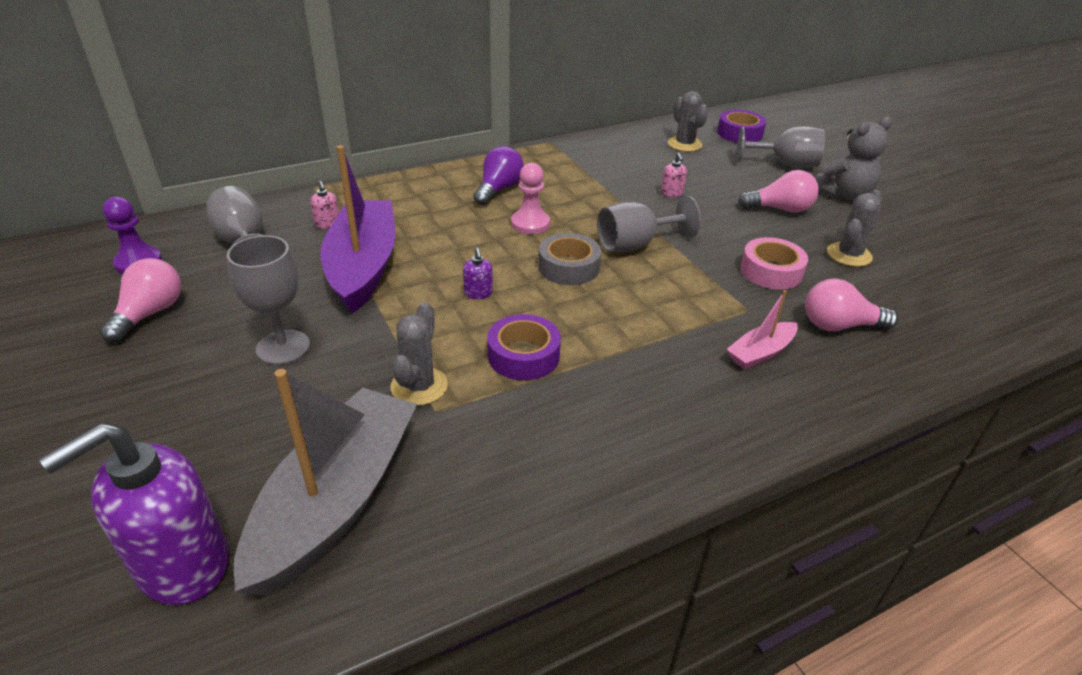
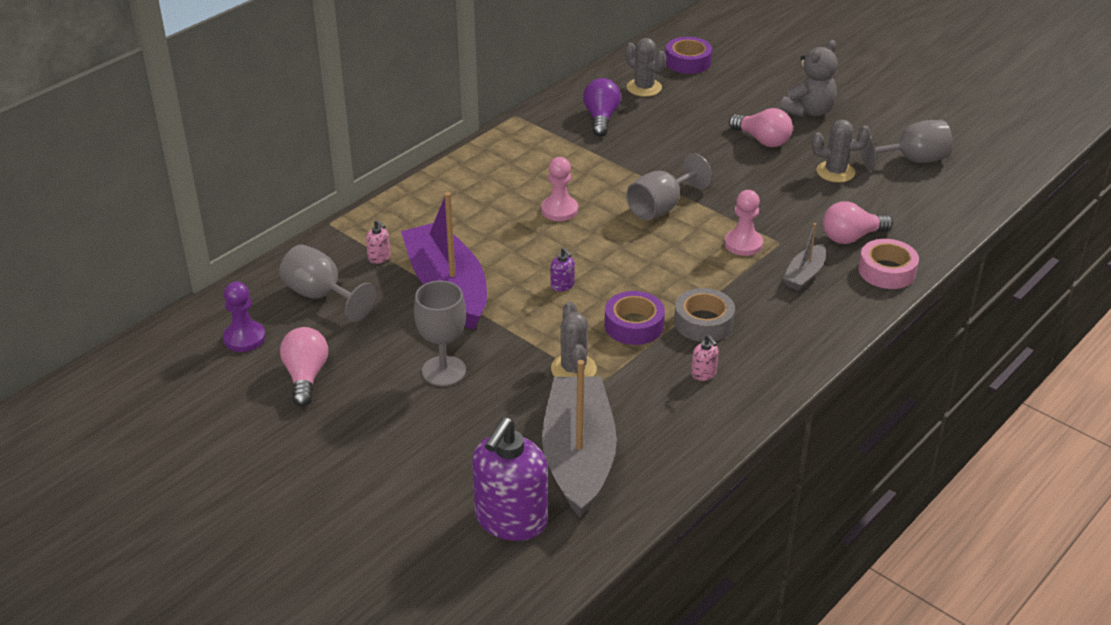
camera: 20 degrees left, 0 degrees up
purple light bulb [473,146,524,206] -> purple light bulb moved to [583,78,621,137]
grey tape [538,233,601,285] -> grey tape moved to [674,288,735,342]
pink soap dispenser [661,153,687,197] -> pink soap dispenser moved to [691,335,719,381]
pink boat [726,290,798,370] -> grey boat [783,223,826,291]
grey goblet [737,126,825,168] -> grey goblet moved to [860,120,953,170]
pink light bulb [738,170,819,213] -> pink light bulb turned 60 degrees clockwise [729,108,793,147]
pink tape [740,237,808,289] -> pink tape moved to [858,239,919,289]
grey cactus [827,190,882,267] -> grey cactus turned 75 degrees clockwise [811,120,871,183]
none -> pink pawn [724,190,763,256]

